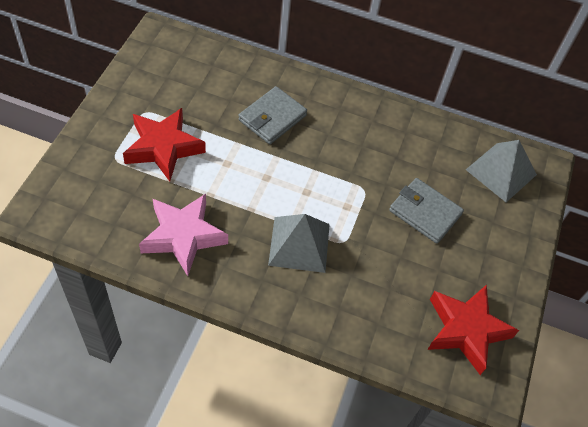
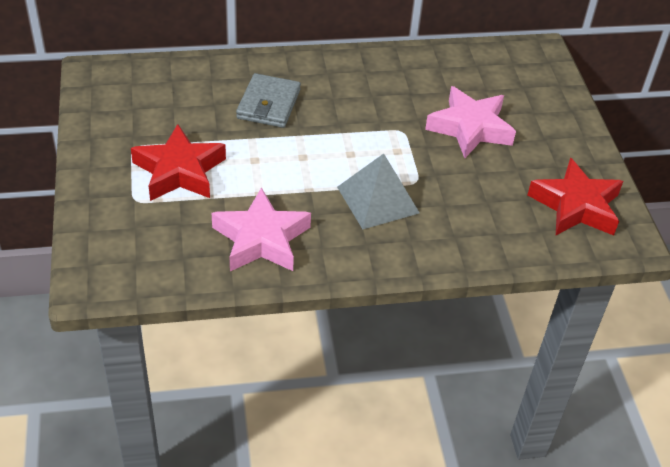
camera: 25 degrees left, 10 degrees down
grey wallet [389,178,464,244] -> pink star [425,86,516,158]
grey pyramid [466,140,537,202] -> none

